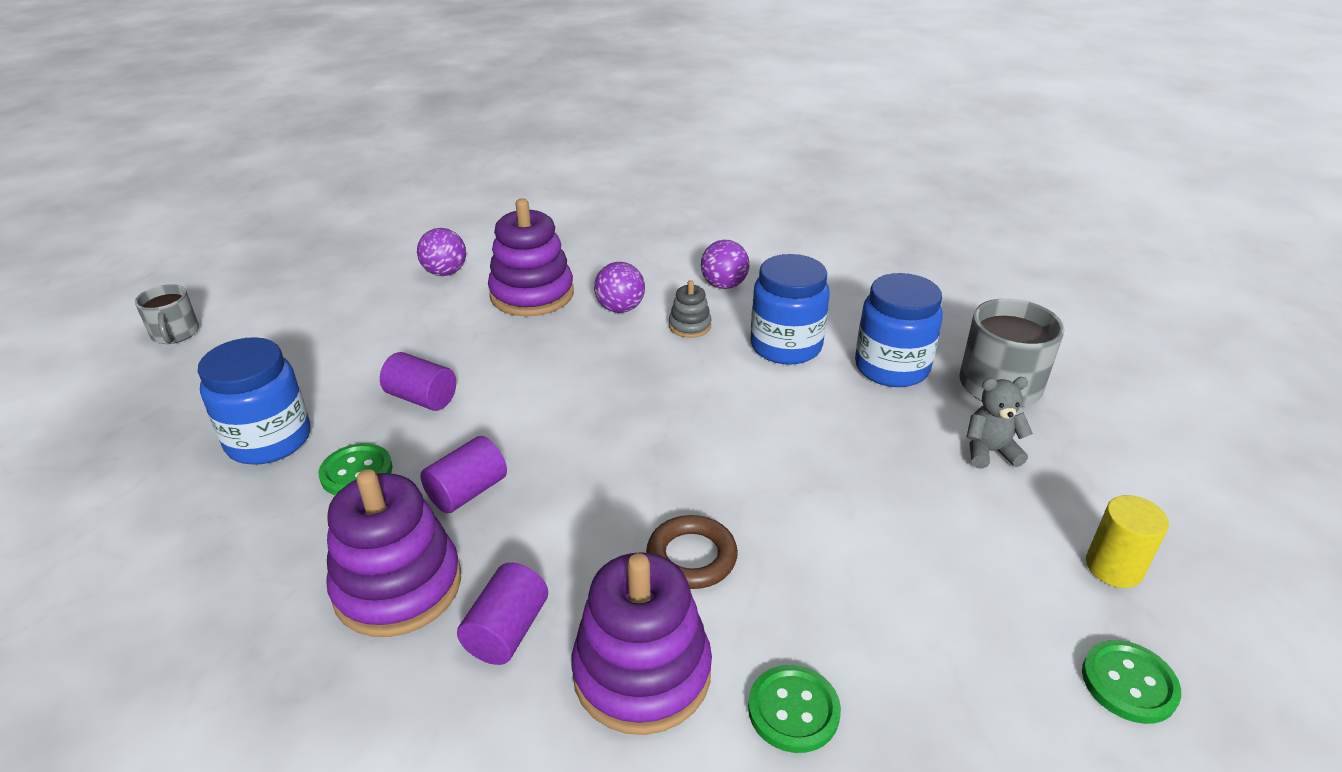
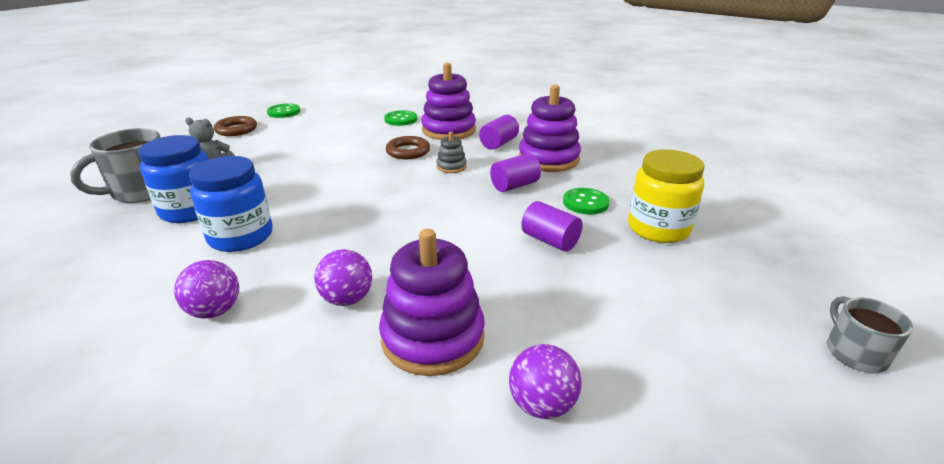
camera: 165 degrees left, 5 degrees down
blue jar [198,337,310,465] -> yellow jar [628,149,705,243]
grey stacking toy [669,280,711,338] -> grey stacking toy moved to [436,132,467,173]
yellow cylinder [1086,495,1169,588] -> brown ring [214,116,257,136]

